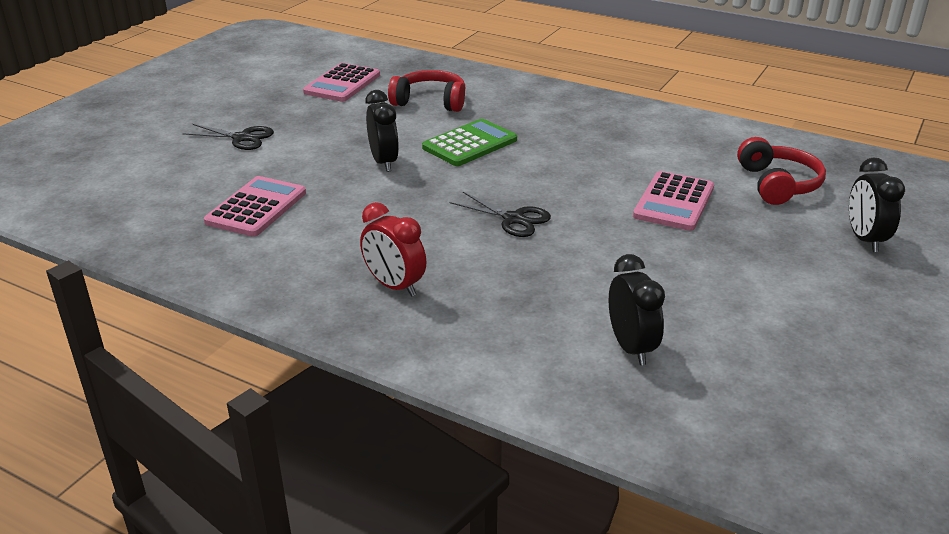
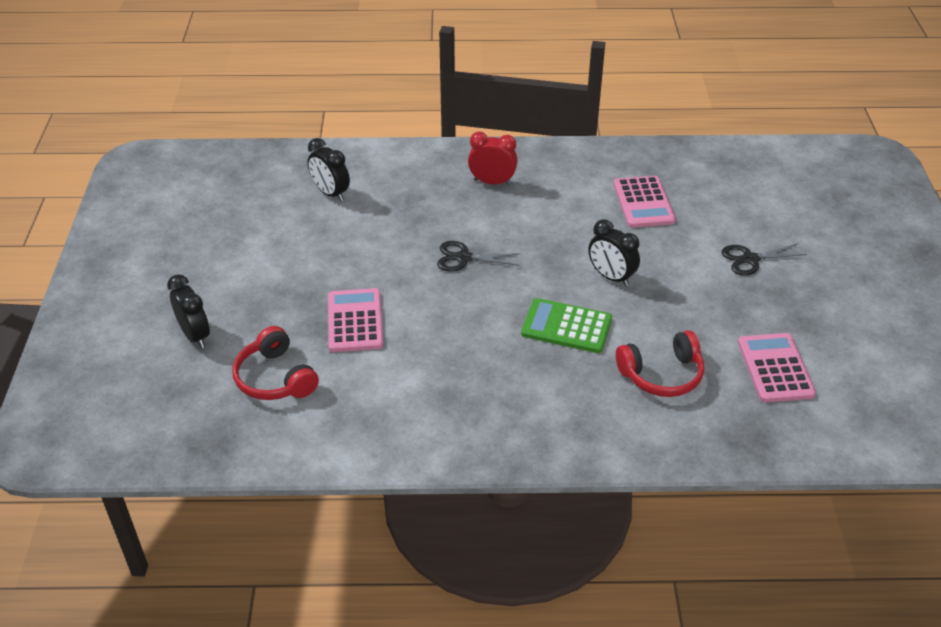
camera: 150 degrees right, 10 degrees up
green calculator [422,119,517,166] -> green calculator turned 90 degrees clockwise [521,298,612,353]

